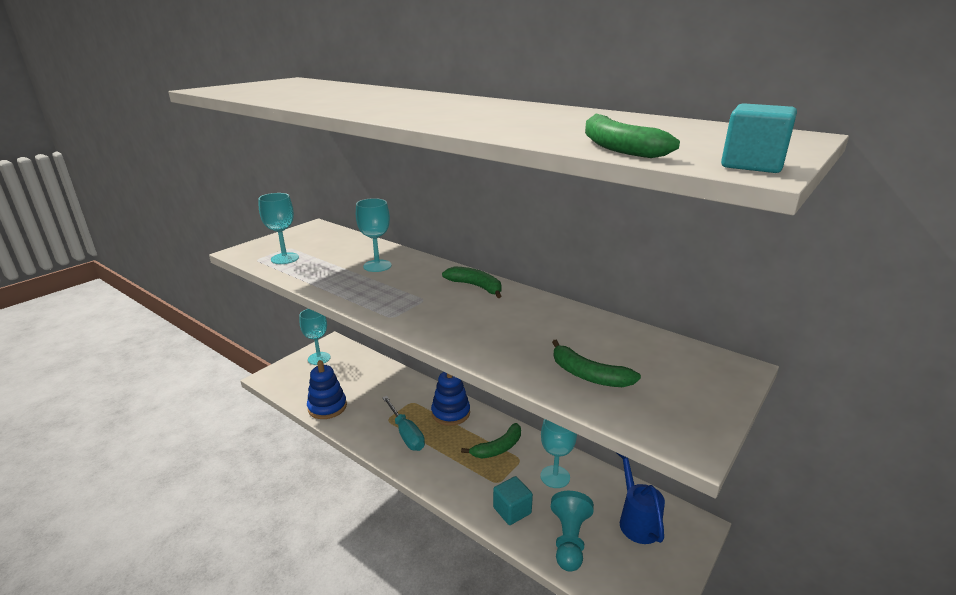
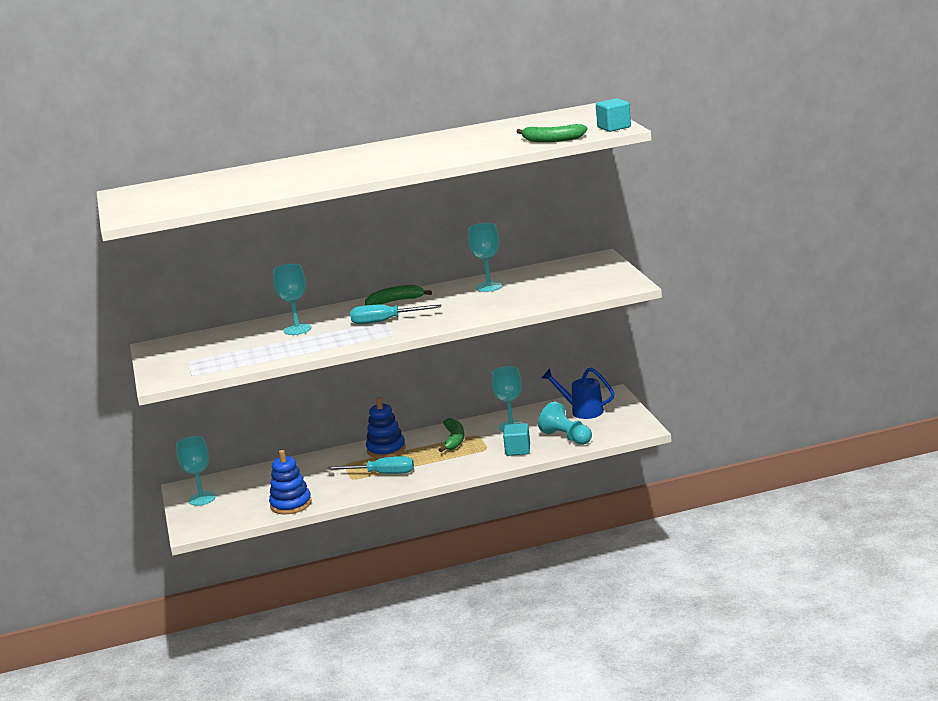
camera: 50 degrees left, 5 degrees down
turquoise goblet [258,193,299,264] -> turquoise goblet moved to [468,223,502,292]
green banana [552,340,641,387] -> none
none -> turquoise screwdriver [350,304,441,324]

